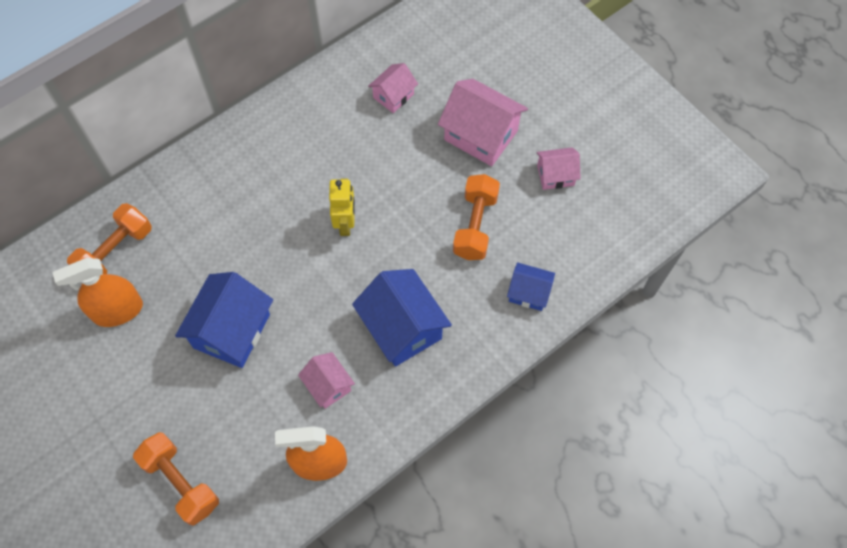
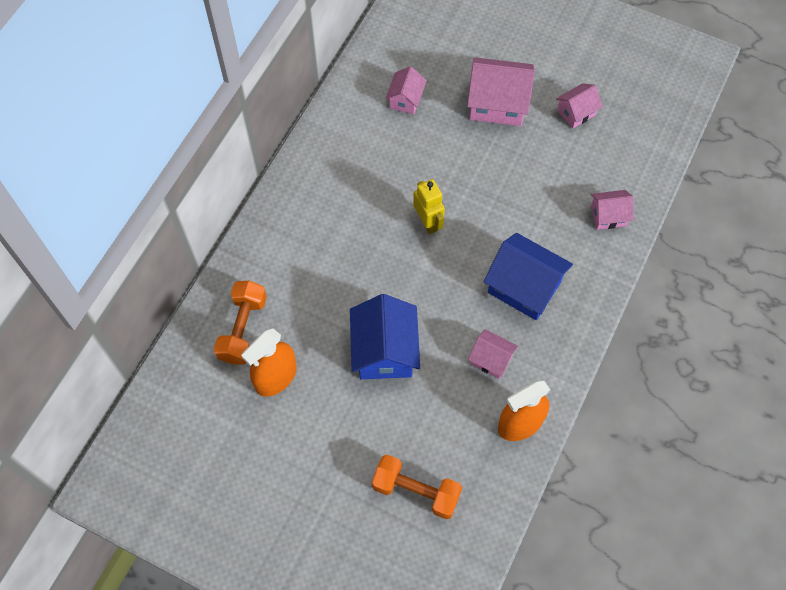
camera: 25 degrees left, 0 degrees up
orange dumbbell [453,174,500,260] -> none
blue house [507,262,555,311] -> pink house [591,190,633,230]

